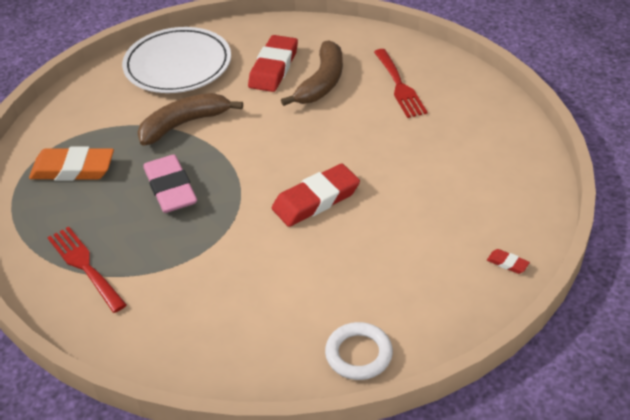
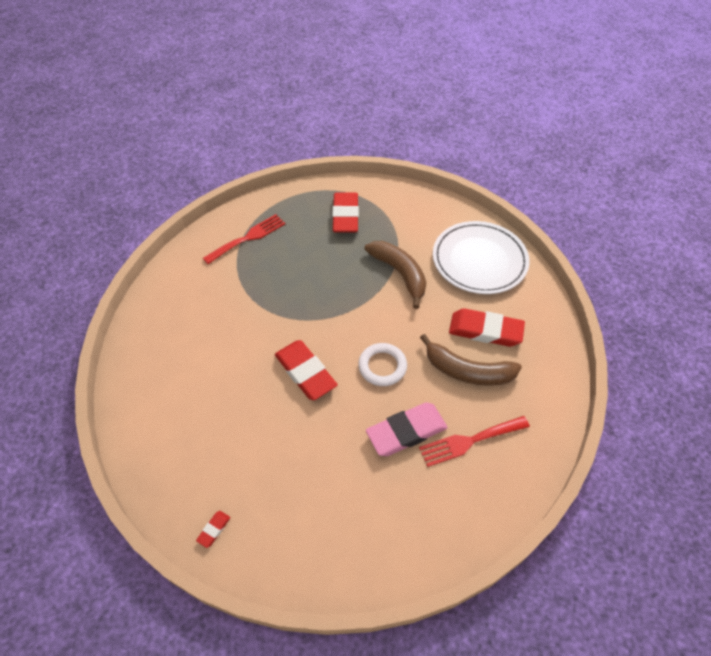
camera: 85 degrees right, 10 degrees up
orange eraser [29,147,114,181] -> red eraser [332,193,359,233]
pink eraser [143,154,197,213] -> pink eraser moved to [366,402,448,456]
white ring [325,322,393,380] -> white ring moved to [358,343,407,386]

